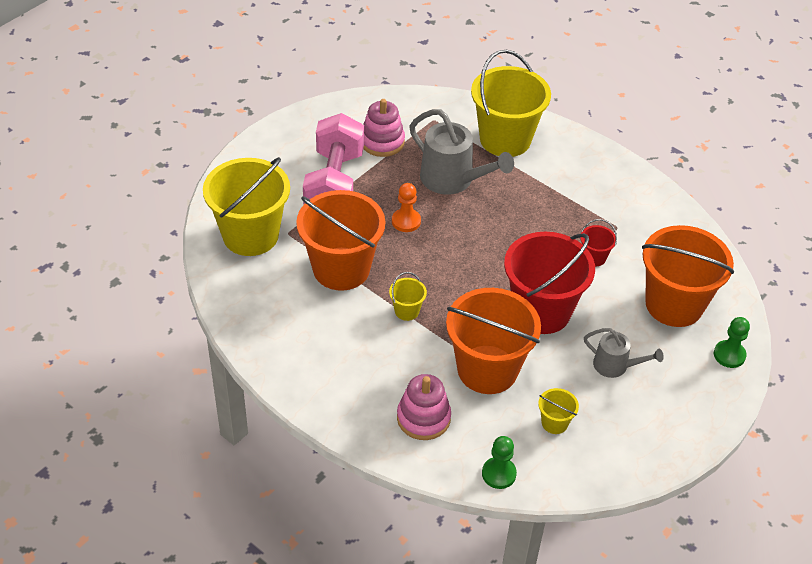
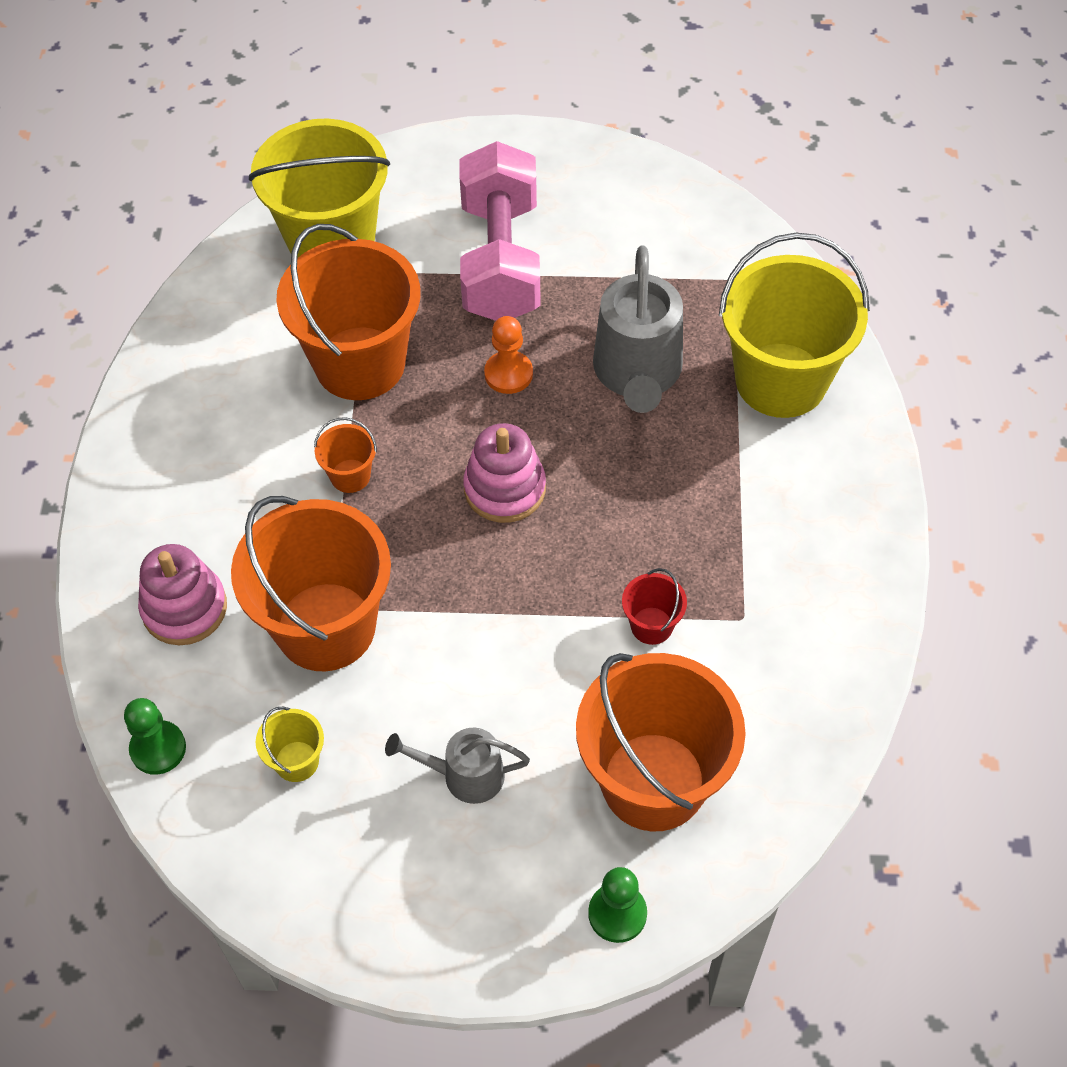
camera: 55 degrees right, 10 degrees up
pink dumbbell [303,113,364,205] -> pink dumbbell turned 60 degrees counterclockwise [459,141,541,321]
pink stacking toy [363,99,405,157] -> pink stacking toy moved to [463,423,546,523]
yellow bucket [389,272,427,321] -> orange bucket [314,417,377,493]
red bucket [504,232,595,334] -> none
grey watering can [584,328,664,378] -> grey watering can turned 105 degrees clockwise [385,728,530,804]

